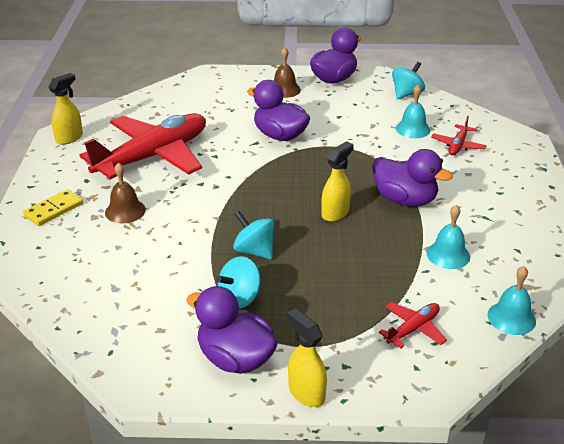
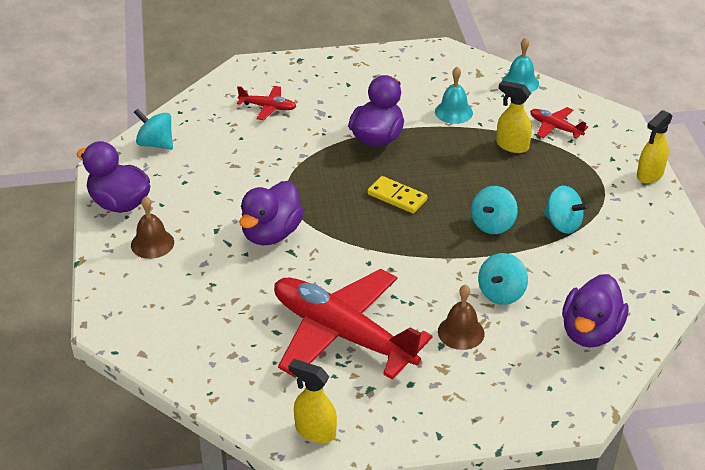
camera: 100 degrees left, 5 degrees up
yellow domino [23,189,83,226] -> yellow domino moved to [368,176,427,213]
purple duck [186,286,278,374] -> purple duck moved to [562,274,628,348]
yellow spray bottle [321,141,354,222] -> yellow spray bottle moved to [496,80,532,153]
turquoise bell [396,85,431,138] -> none
none -> turquoise spinning top [478,253,528,305]

